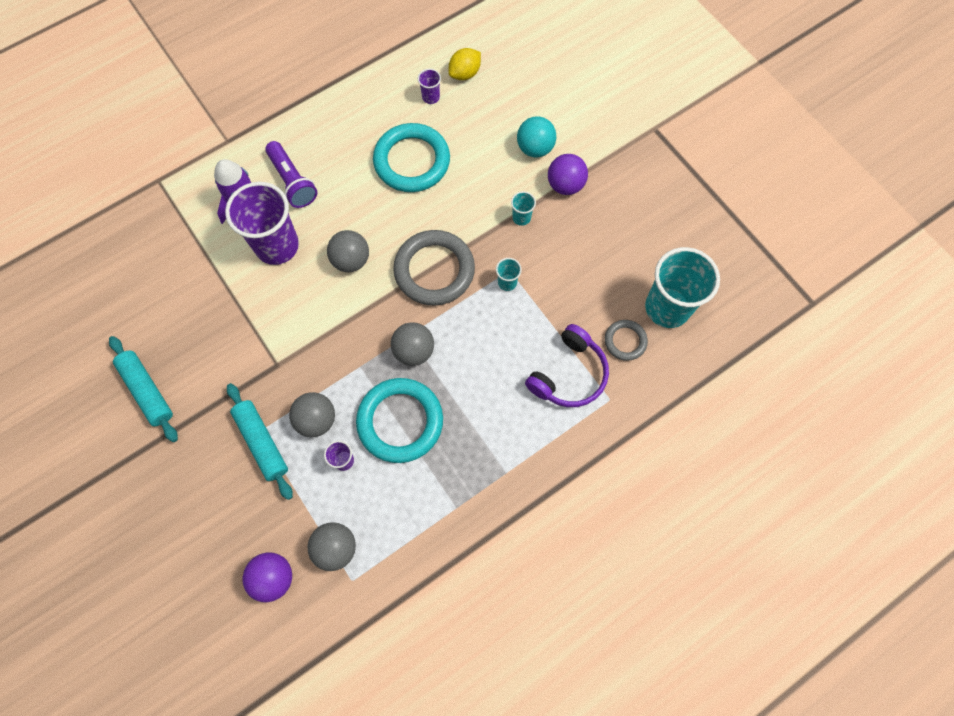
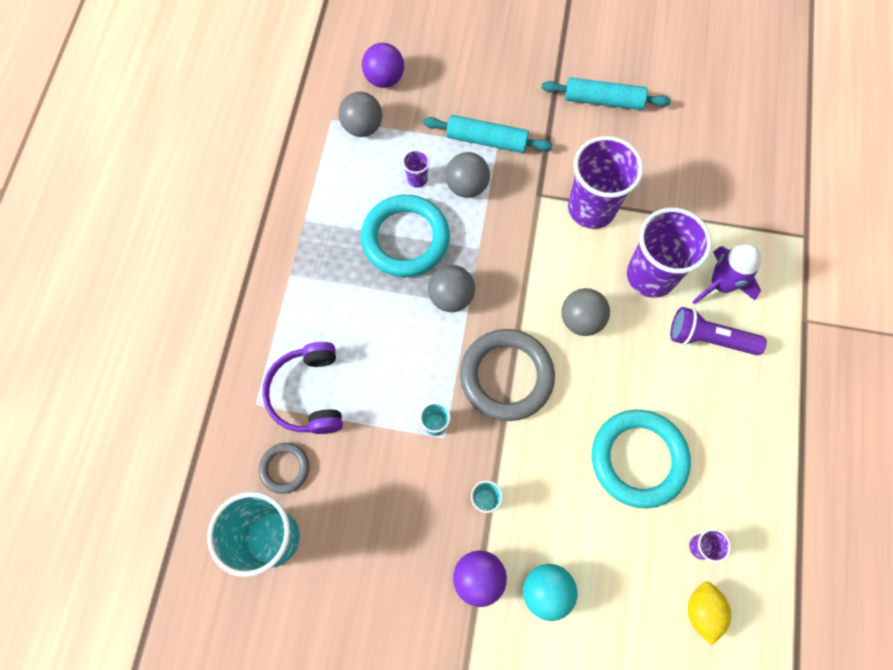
camera: 135 degrees right, 0 degrees up
none -> purple cup [568,136,643,229]

